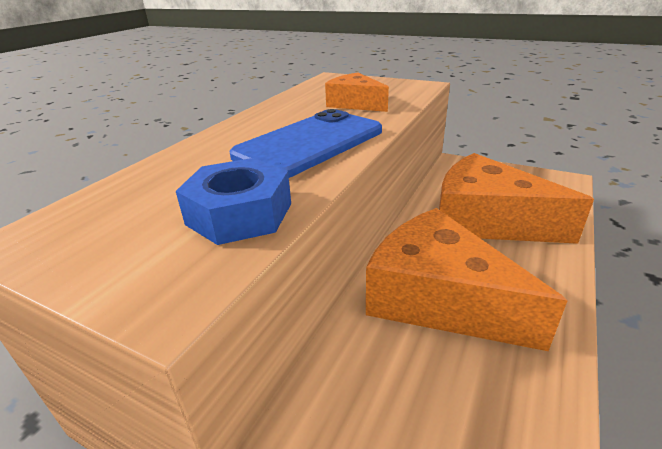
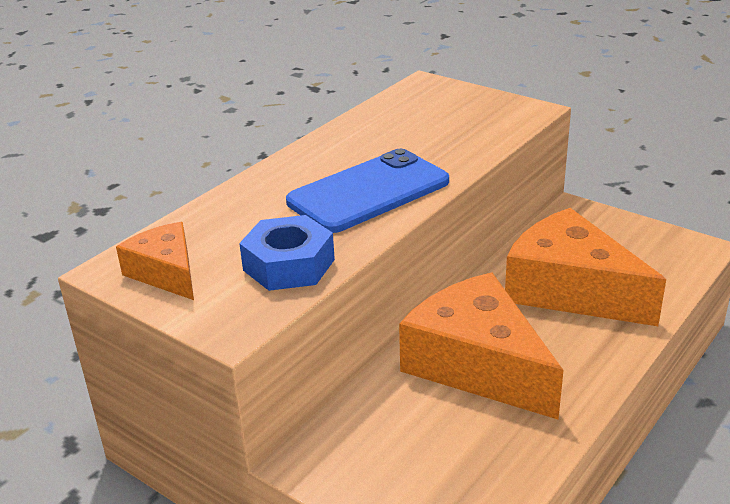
camera: 10 degrees right, 0 degrees up
orange cheese [325,72,389,112] -> orange cheese moved to [116,222,194,300]

